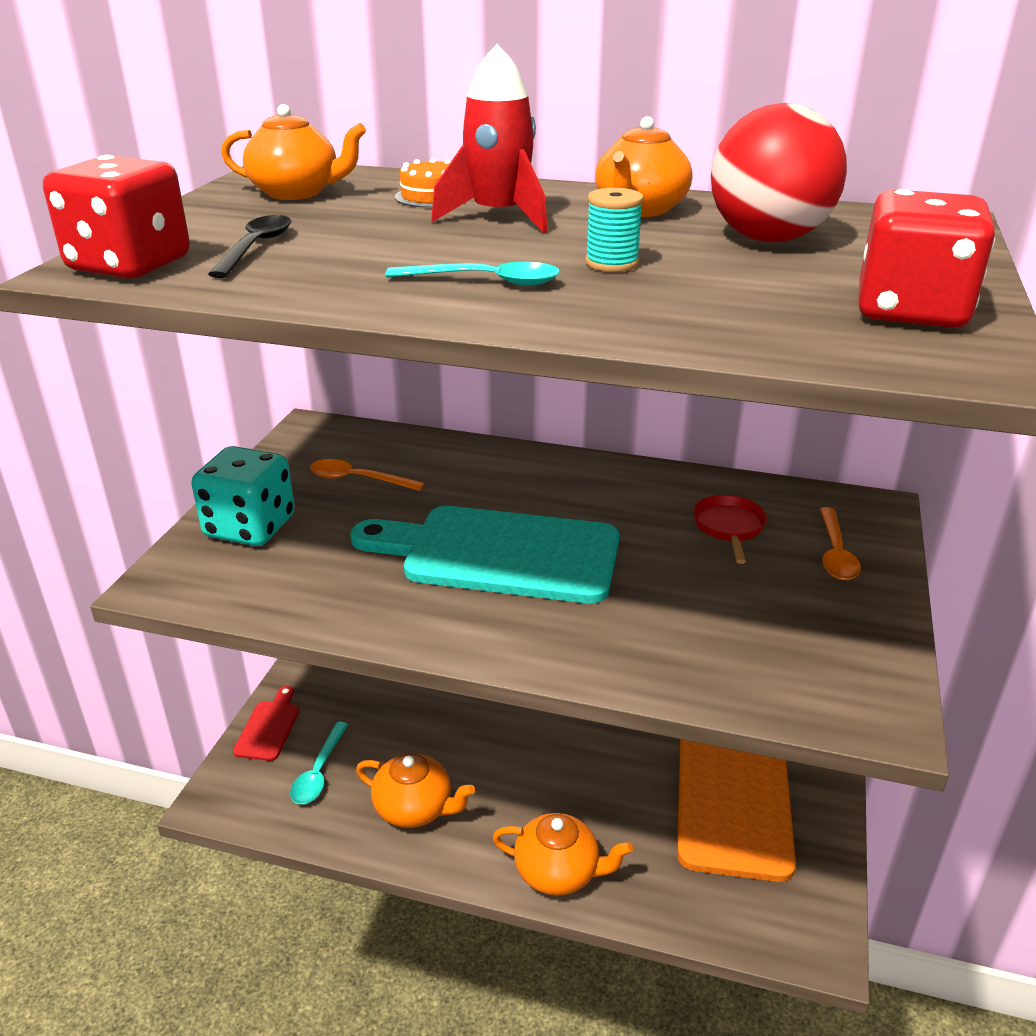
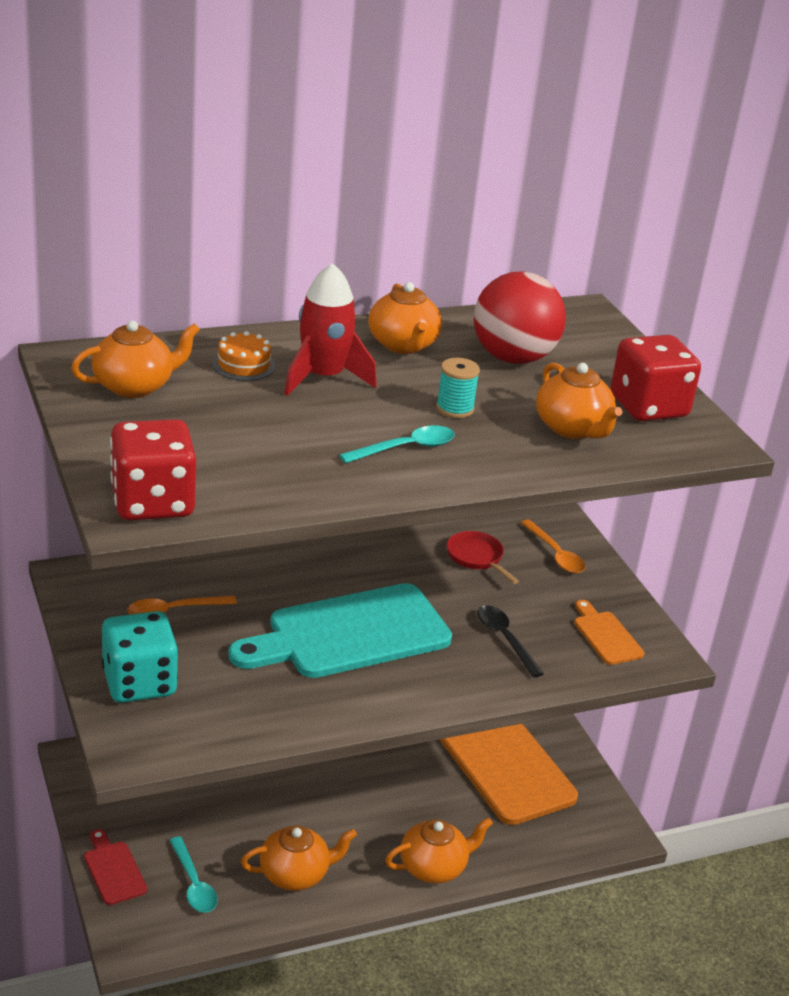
camera: 40 degrees left, 0 degrees up
black spoon [208,215,291,278] -> black spoon moved to [477,605,544,678]
none -> orange teapot [536,363,622,439]
none -> orange cutting board [574,600,644,665]

